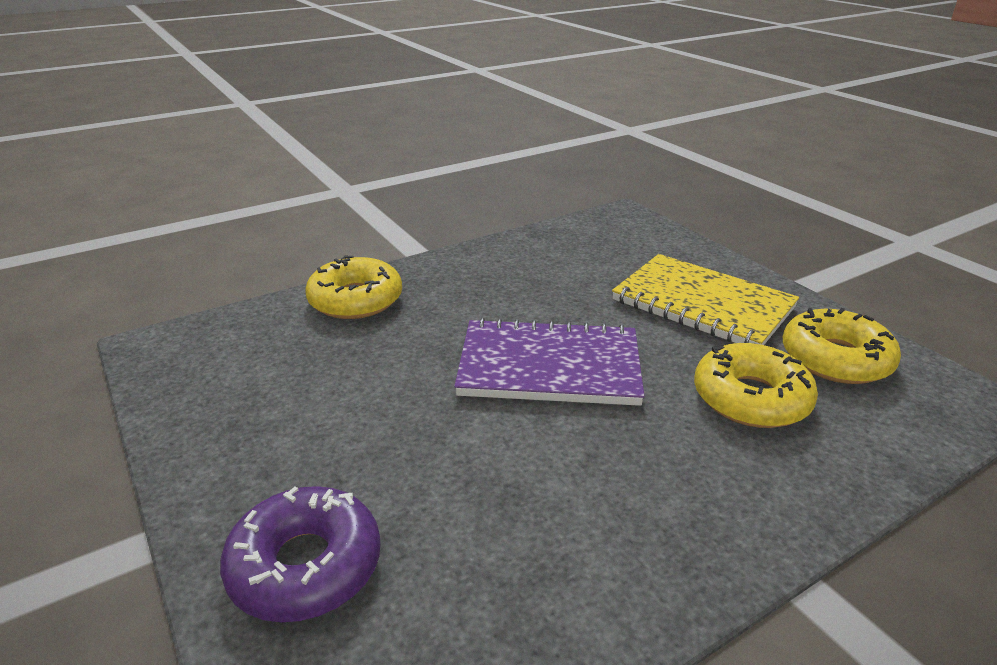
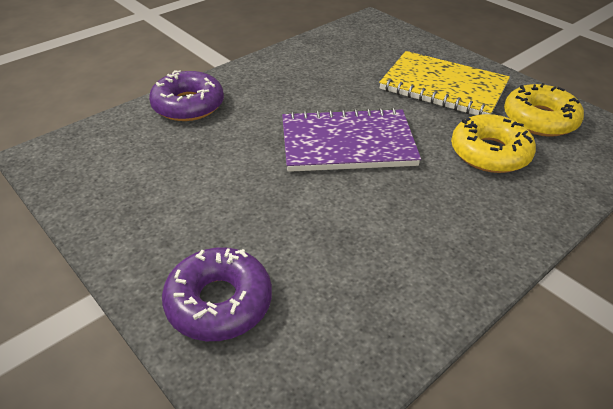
camera: 10 degrees left, 10 degrees up
yellow donut [306,255,402,319] -> purple donut [149,70,224,121]

